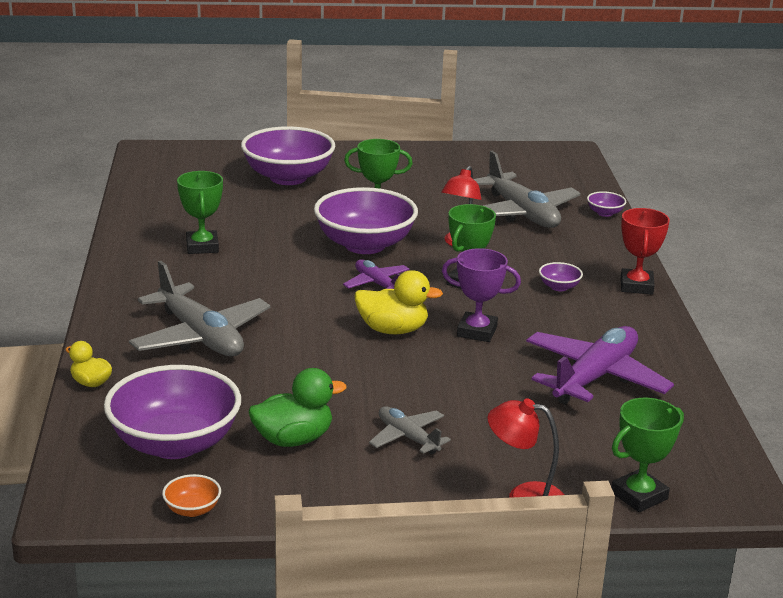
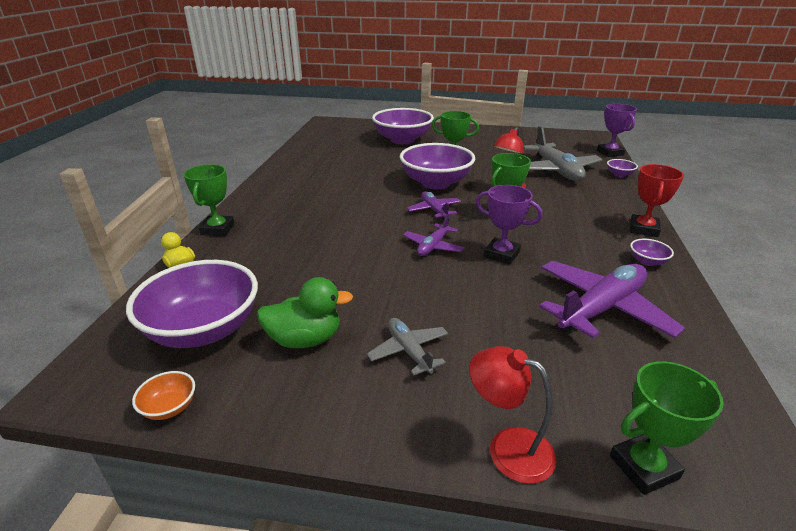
camera: 15 degrees right, 5 degrees up
grey plane [129,261,271,357] -> none
green trophy [177,171,223,254] -> green trophy moved to [184,164,235,236]
yellow duck [354,270,443,334] -> purple plane [403,214,464,256]
purple bowl [539,262,583,291] -> purple bowl moved to [630,239,674,266]
none -> purple trophy [597,104,637,157]

